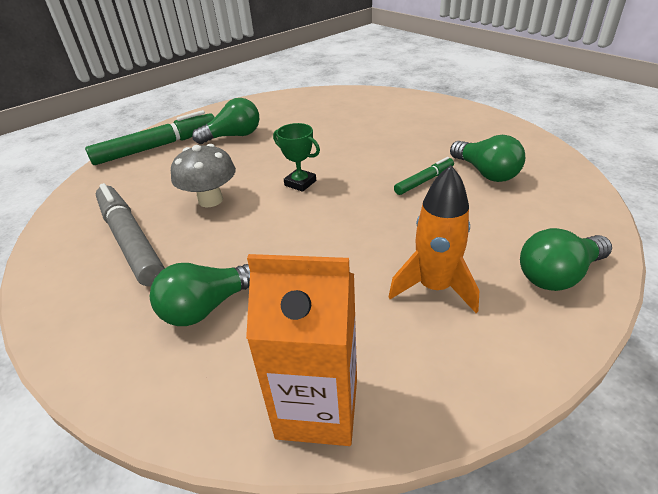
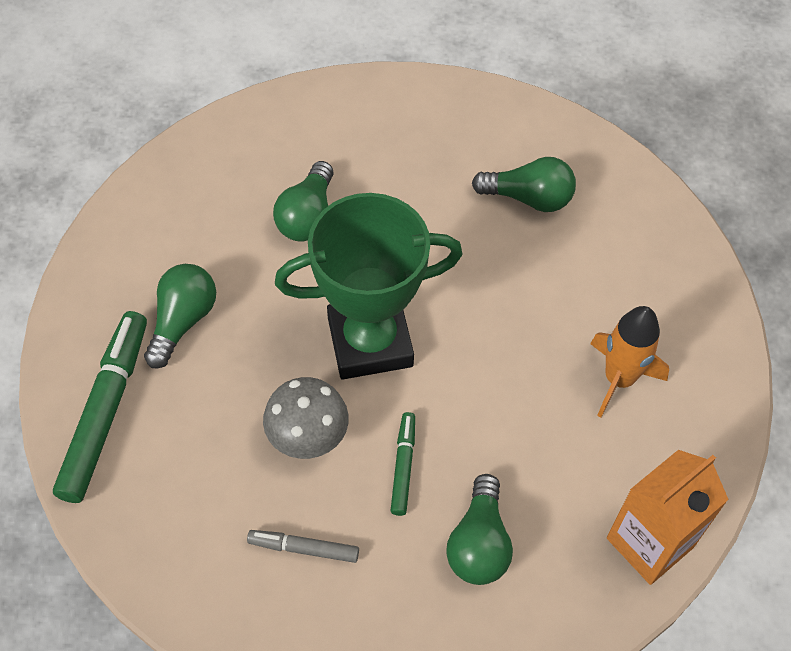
camera: 50 degrees left, 20 degrees up
grey marker [96,183,165,286] -> grey marker [247,530,359,563], size x0.51
green trophy [273,123,320,192] -> green trophy [275,193,462,379], size x2.35
green marker [394,157,454,195] -> green marker moved to [390,412,415,516]
green light bulb [520,228,612,291] -> green light bulb moved to [273,161,334,241]

